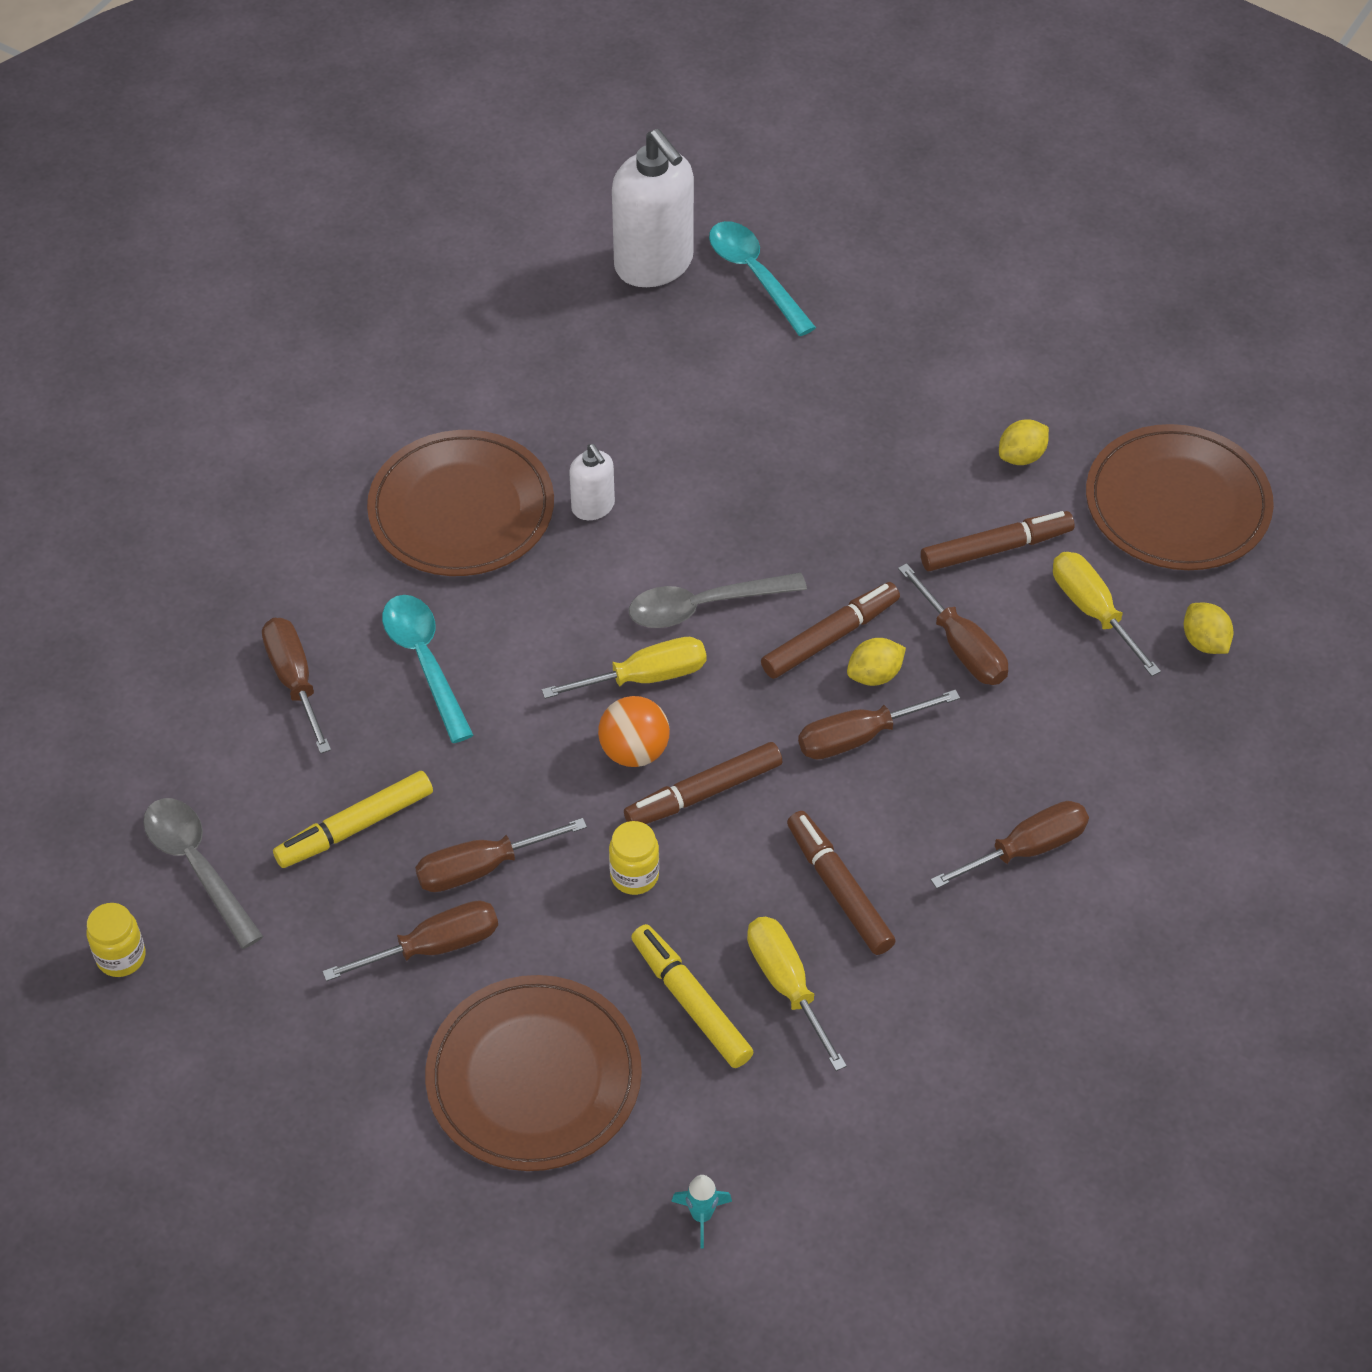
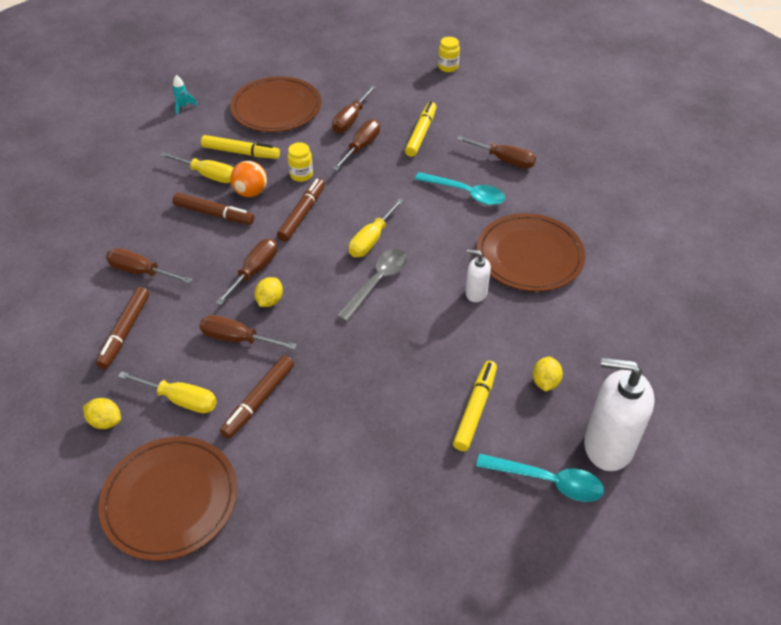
camera: 140 degrees right, 5 degrees down
grey spoon [143,798,263,949] -> none
orange ball [598,696,670,767] -> orange ball moved to [230,161,267,197]
brown marker [761,582,900,679] -> brown marker moved to [96,287,150,369]
brown screwdriver [931,801,1089,889] -> brown screwdriver turned 90 degrees clockwise [106,248,193,284]
yellow lemon [999,419,1049,465] -> yellow lemon moved to [533,357,563,392]
none -> yellow marker [453,361,497,451]

